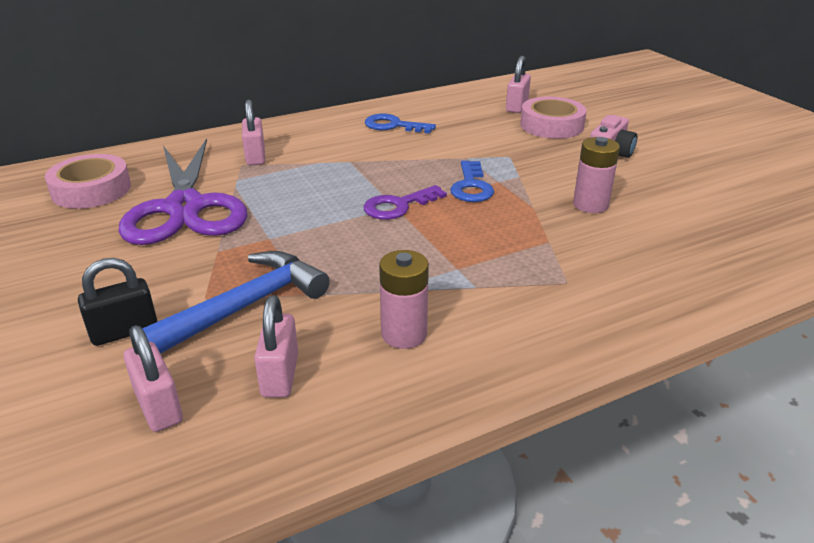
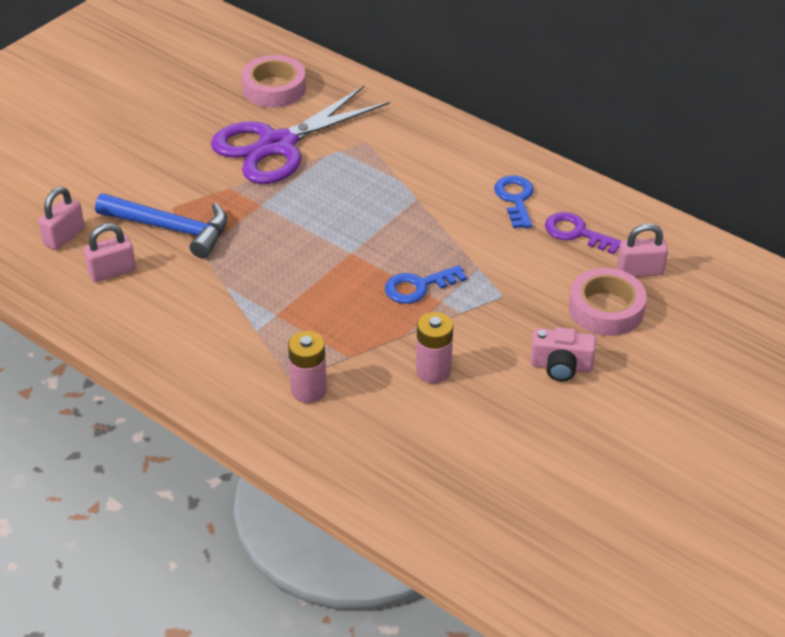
camera: 65 degrees right, 10 degrees up
black padlock [78,258,158,346] -> none
pink padlock [242,99,265,166] -> none
purple key [363,185,447,220] -> purple key moved to [545,212,621,254]
pink battery [379,250,429,349] -> pink battery moved to [288,331,327,403]

